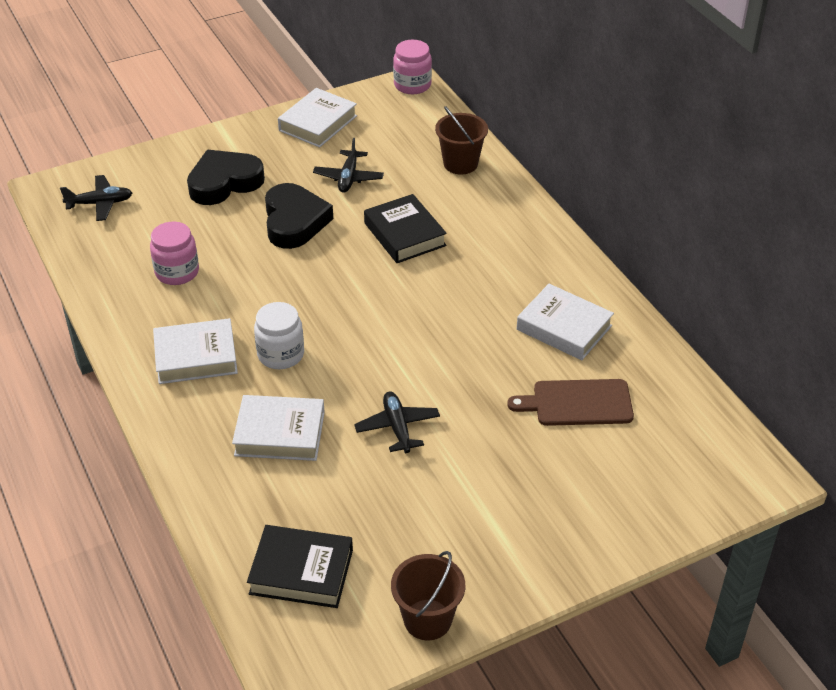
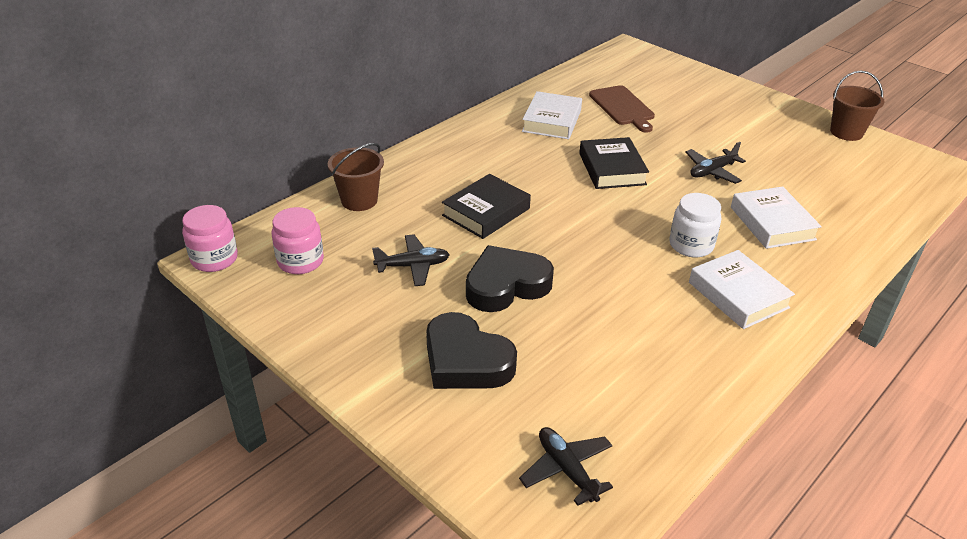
camera: 110 degrees left, 5 degrees down
pink jar [150,221,199,285] -> pink jar moved to [272,207,324,274]
black book [247,525,353,608] -> black book moved to [579,137,649,189]
white book [278,88,357,148] -> none

